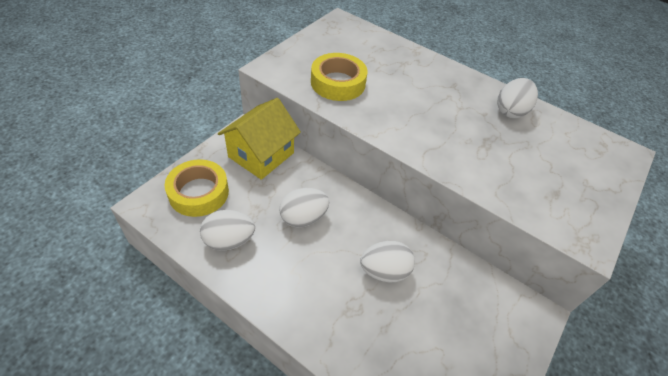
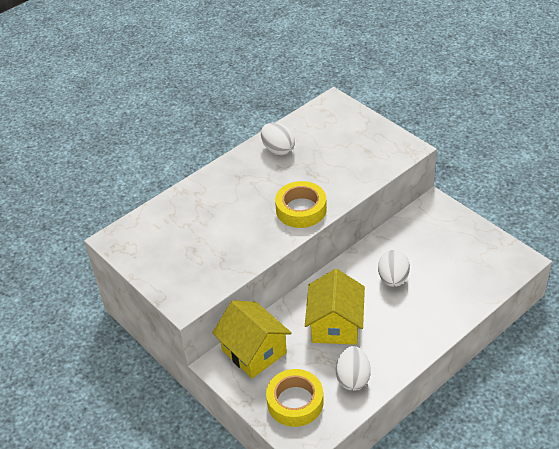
camera: 70 degrees left, 5 degrees down
white egg [279,188,329,227] -> yellow house [305,269,365,345]
yellow tape [311,53,368,101] -> yellow tape moved to [275,181,327,228]

